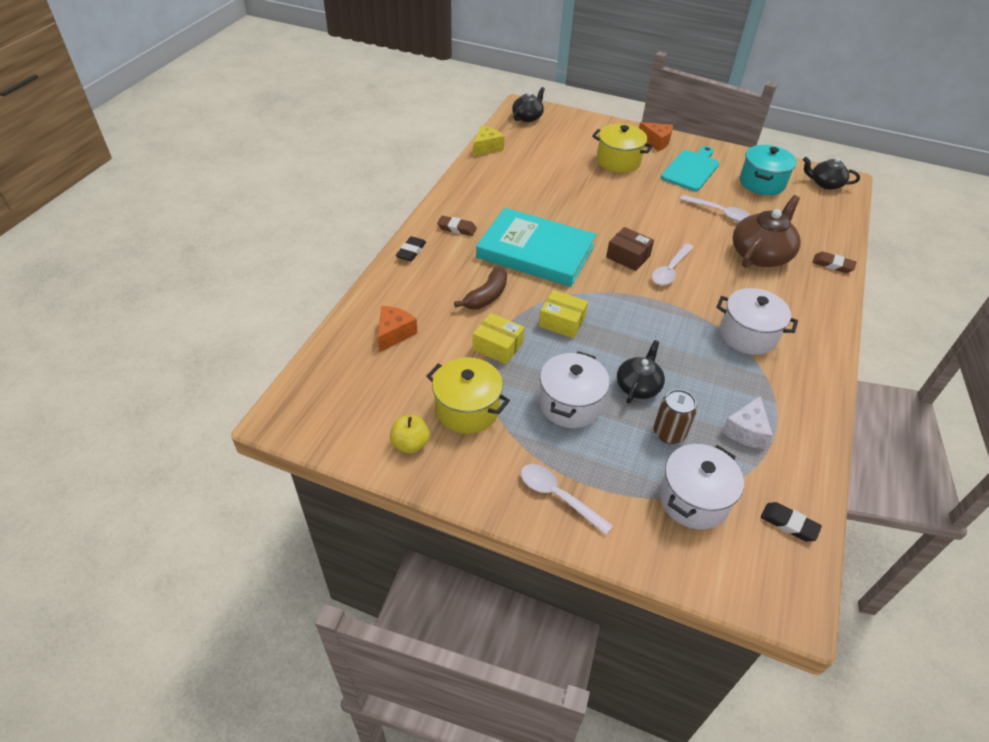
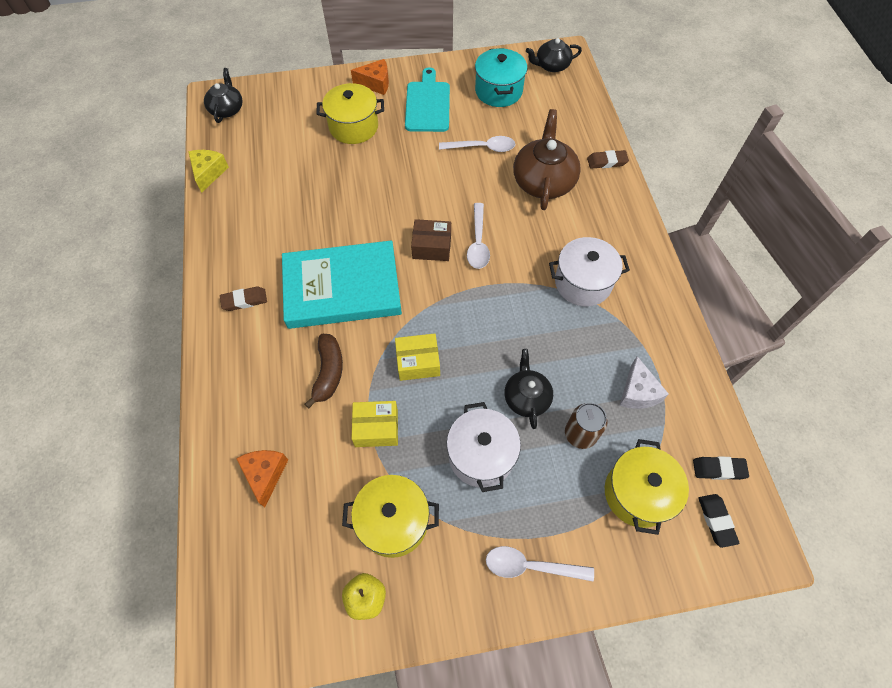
camera: 30 degrees left, 15 degrees up
black eraser [396,236,426,261] -> black eraser moved to [698,494,739,548]
white pot [659,444,744,530] -> yellow pot [605,439,689,535]

